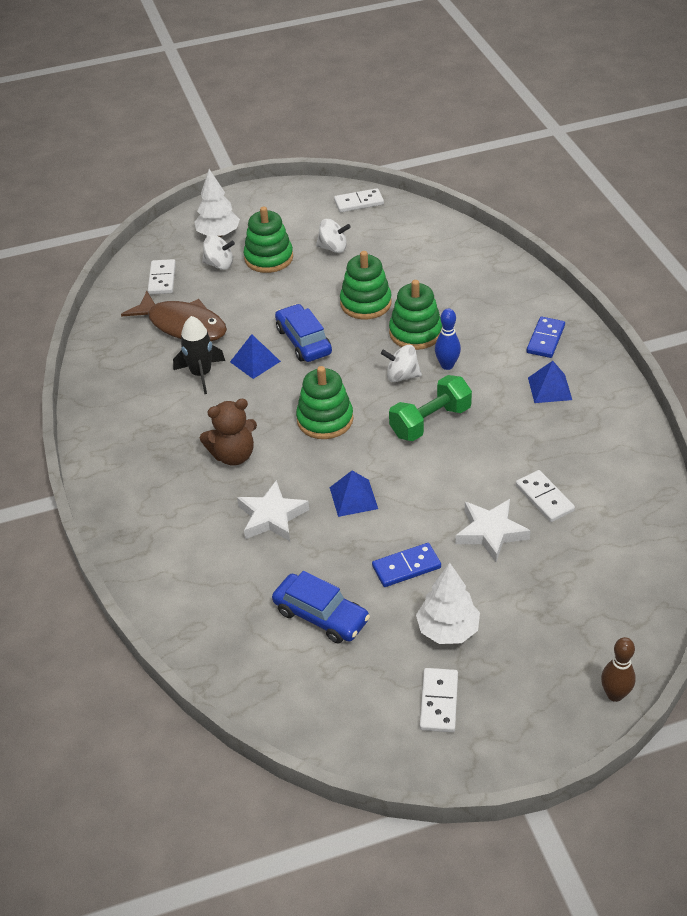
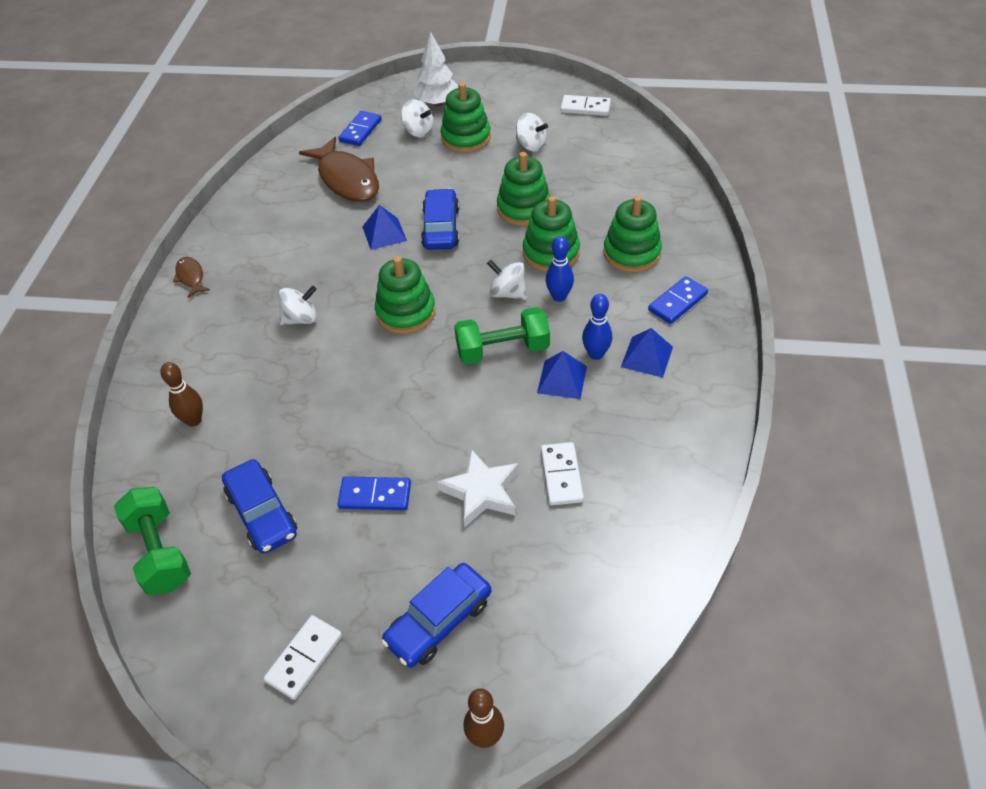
camera: 25 degrees right, 5 degrees up
white domino [148,259,176,294] -> blue domino [338,111,382,146]
black rocket [173,316,225,394] -> none
brown teddy bear [200,399,257,466] -> white spinning top [278,286,317,325]
white star [237,480,309,541] -> none
blue pyramid [330,470,378,517] -> blue pyramid moved to [537,351,587,399]
white tree [416,563,480,644] -> none
none -> green dumbbell [114,487,191,595]
none -> brown bowling pin [160,362,203,427]
none -> brown fish [173,257,210,298]
none -> blue car [381,563,491,668]
none -> blue bowling pin [582,294,612,360]
none -> green stacking toy [603,196,662,272]

